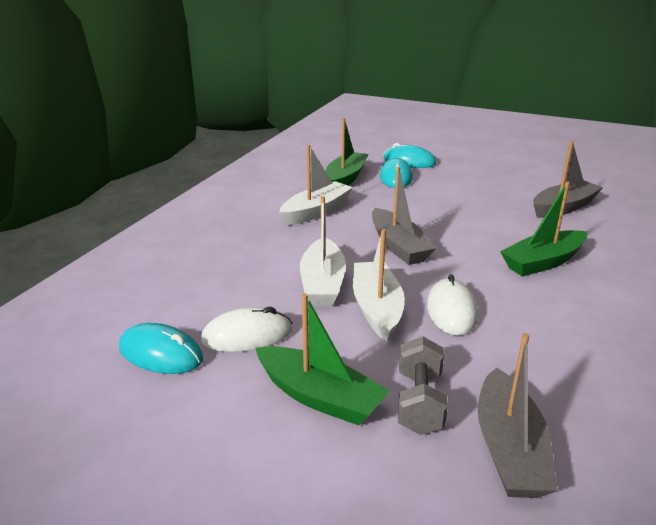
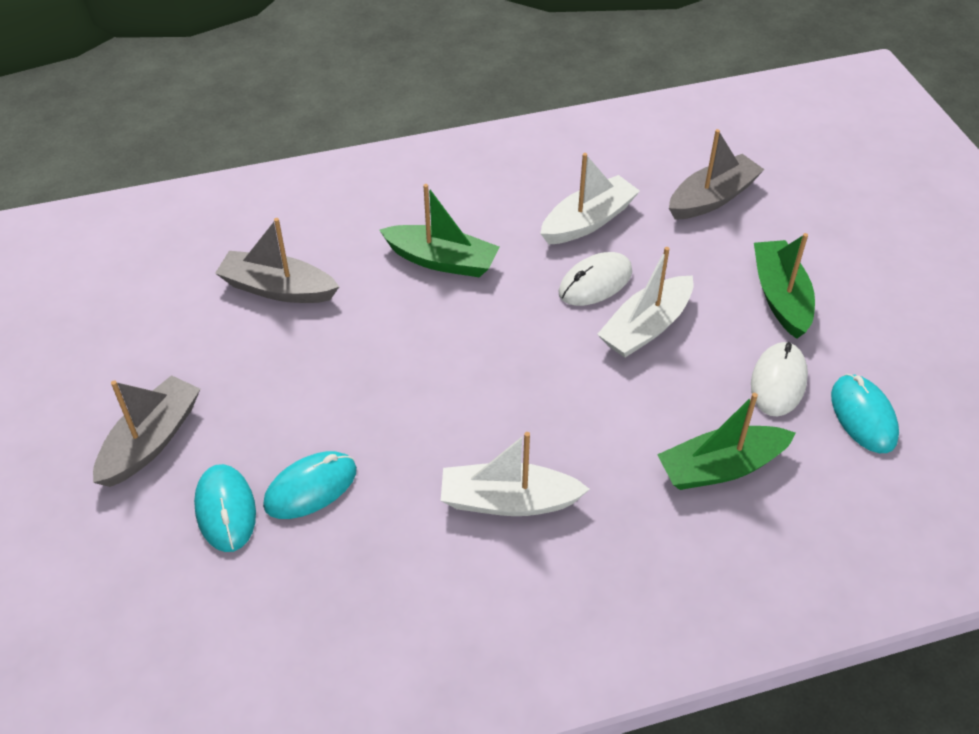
camera: 130 degrees left, 20 degrees up
white mouse [201,307,292,352] -> white mouse turned 75 degrees clockwise [751,342,808,417]
white boat [300,196,346,306] -> white boat moved to [540,153,640,244]
green boat [326,118,368,186] -> green boat moved to [657,393,796,490]
grey boat [372,167,436,265] -> grey boat moved to [93,375,200,487]
grey dumbbell [398,336,448,435] -> none

